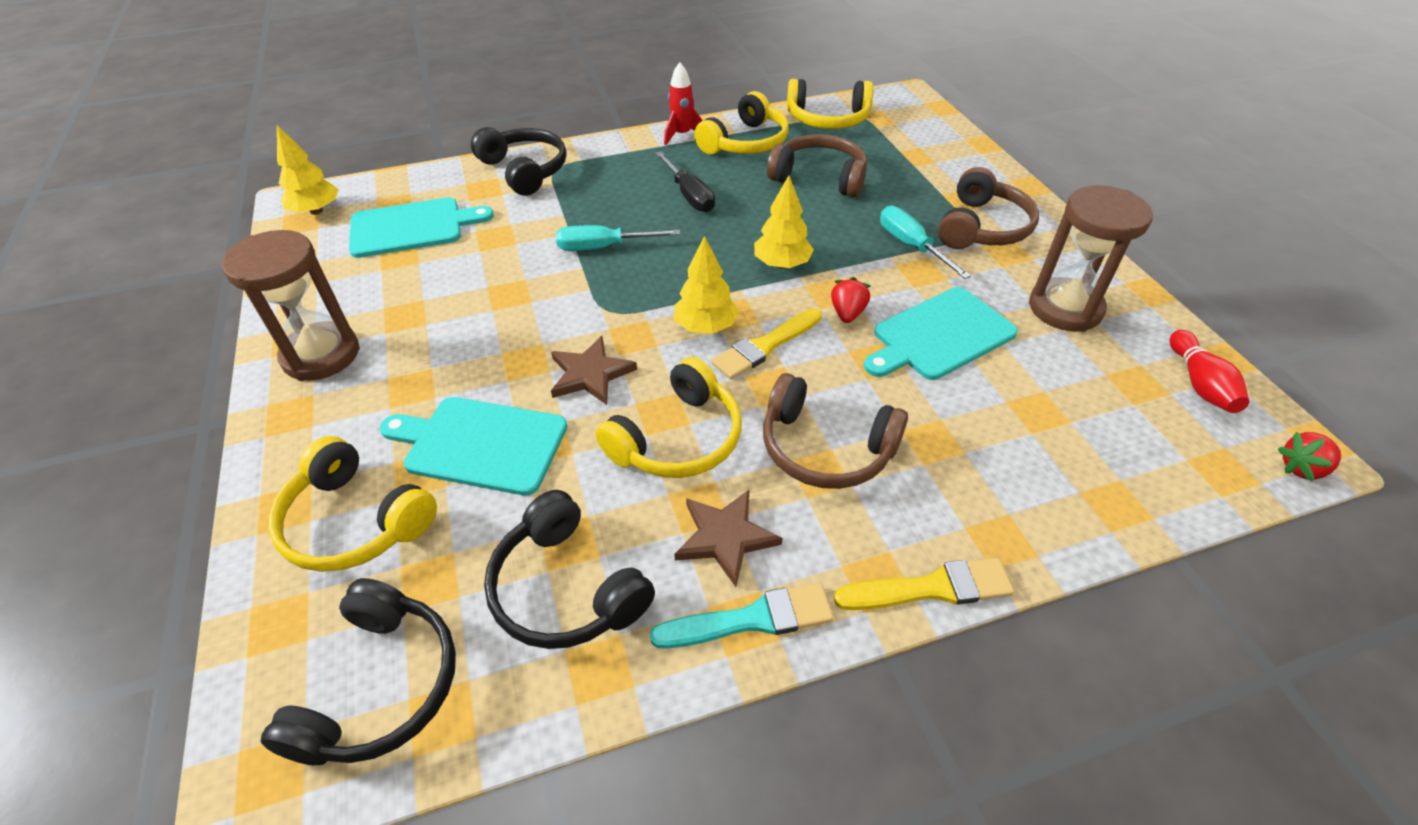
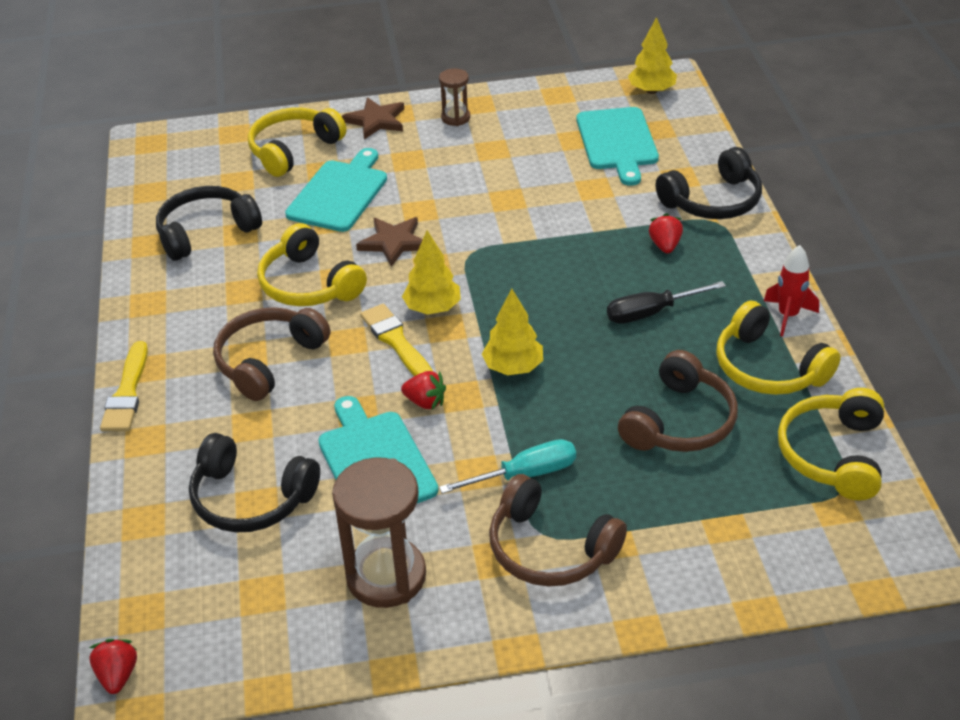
camera: 100 degrees right, 5 degrees down
brown hourglass [222,230,360,381] -> brown hourglass [439,68,470,126], size x0.52
black headphones [261,578,456,765] -> black headphones moved to [189,433,320,532]
turquoise screwdriver [556,225,680,251] -> none
turquoise brush [650,583,834,649] -> none
brown star [674,490,783,587] -> brown star moved to [342,97,404,139]
red bowling pin [1169,330,1249,413] -> none
none -> red strawberry [649,213,683,253]

